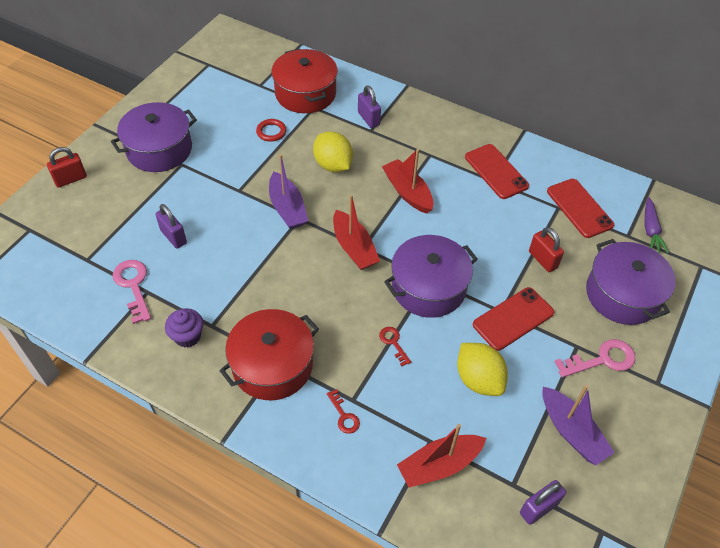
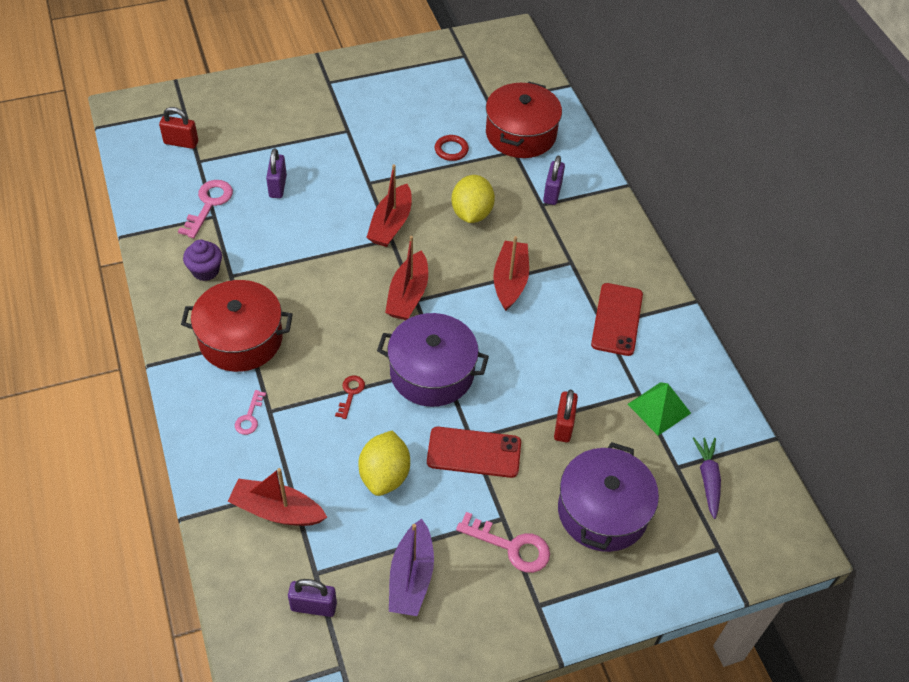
camera: 40 degrees right, 0 degrees up
red padlock [47,147,87,188] -> red padlock moved to [159,107,198,149]
purple pot [111,102,197,172] -> none
purple boat [269,154,308,229] -> red boat [366,164,412,247]
red key [327,389,360,434] -> pink key [235,390,266,435]
red phone [547,179,614,238] -> green pyramid [628,382,691,436]
purple carrot [645,197,669,253] -> purple carrot turned 135 degrees clockwise [693,437,721,519]

